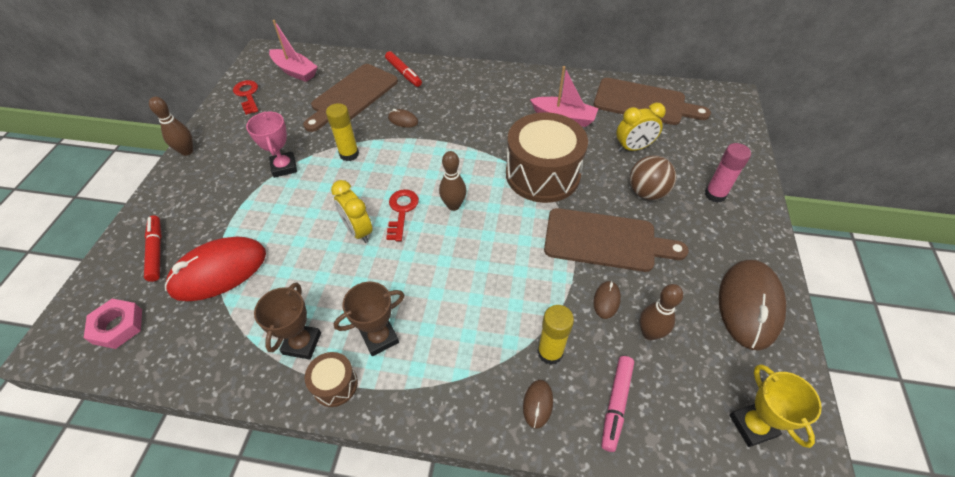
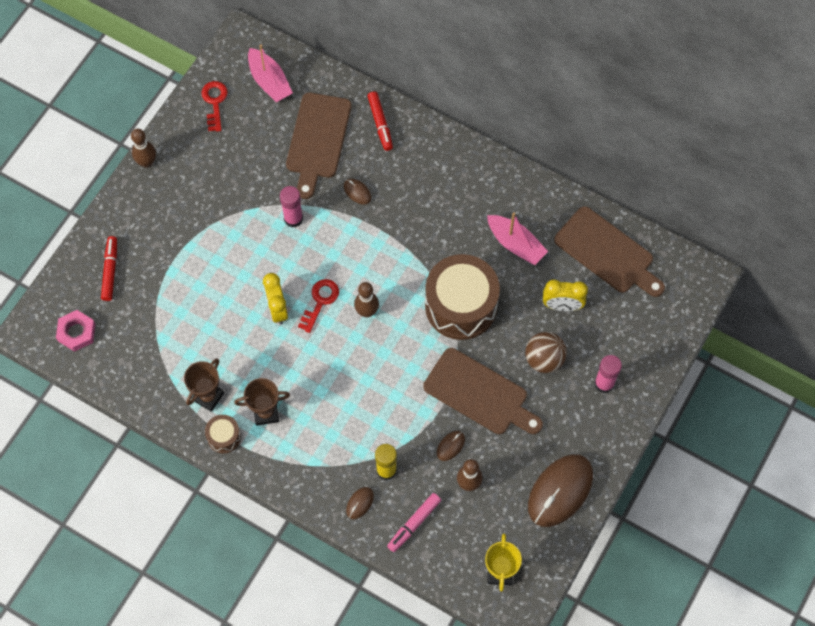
camera: 20 degrees right, 15 degrees up
red mouse [165,236,266,301] -> none
pink trophy [246,112,297,178] -> none
brown cutting board [303,64,398,132] -> brown cutting board turned 45 degrees counterclockwise [286,93,351,199]
yellow glue stick [326,103,359,161] -> pink glue stick [280,186,303,227]

